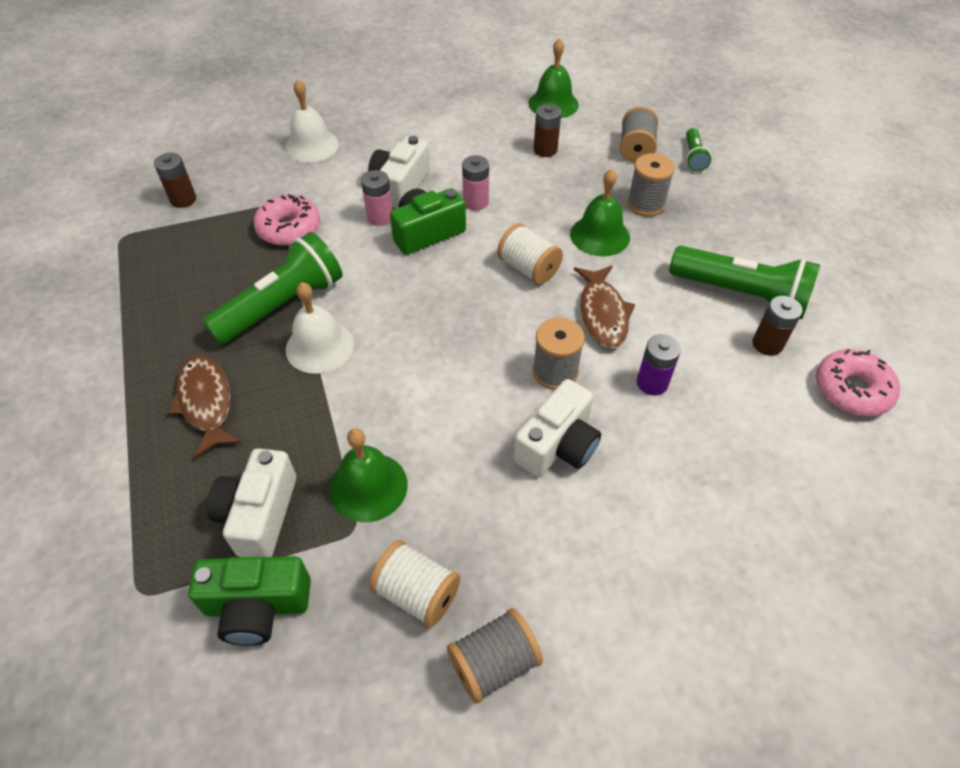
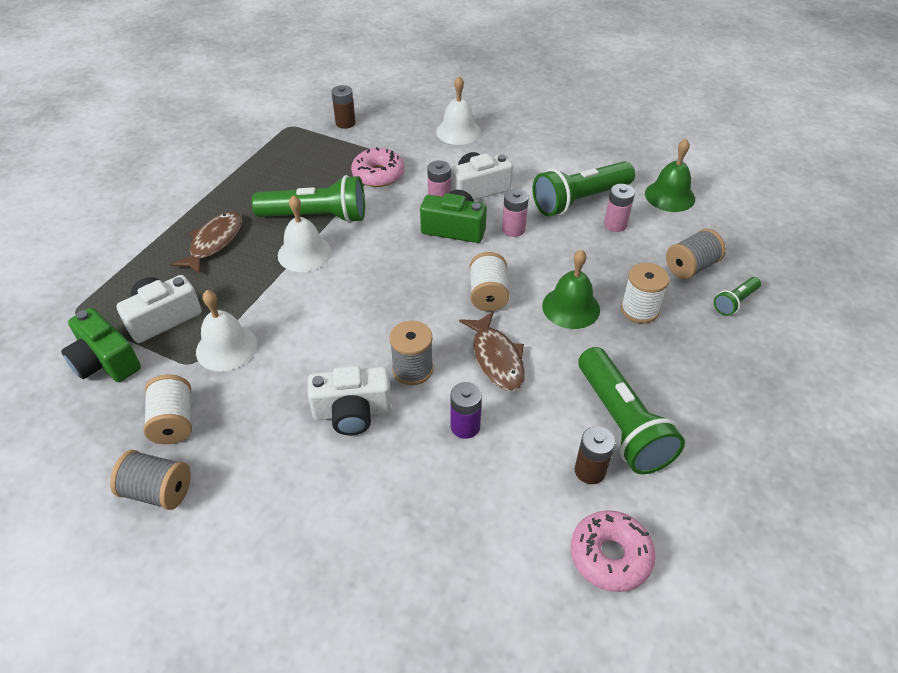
camera: 45 degrees right, 5 degrees down
green bell [330,428,407,523] -> white bell [196,290,257,371]
brown battery [534,104,561,157] -> pink battery [604,184,635,232]
brown fish [574,266,635,349] -> brown fish turned 60 degrees counterclockwise [459,311,525,391]
grey spool [627,153,675,217] -> white spool [621,263,669,324]
none -> green flashlight [533,161,635,217]

